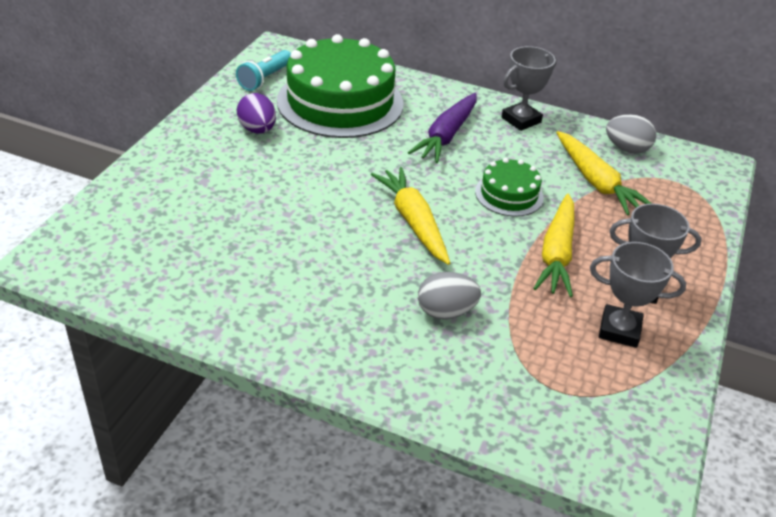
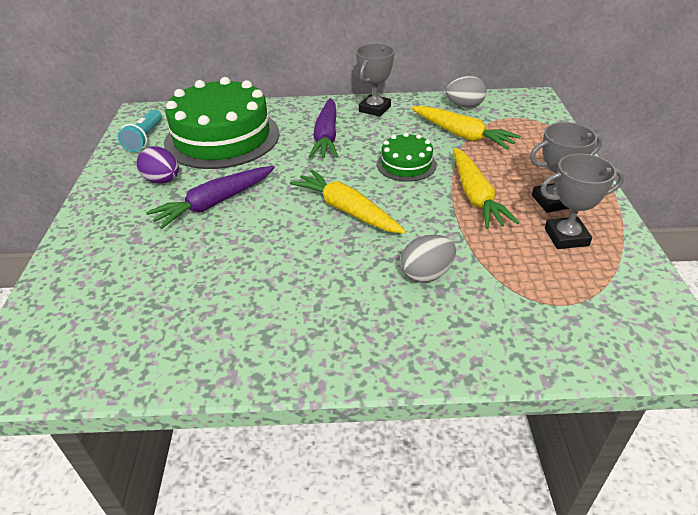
camera: 20 degrees left, 0 degrees up
none -> purple carrot [146,166,275,229]

